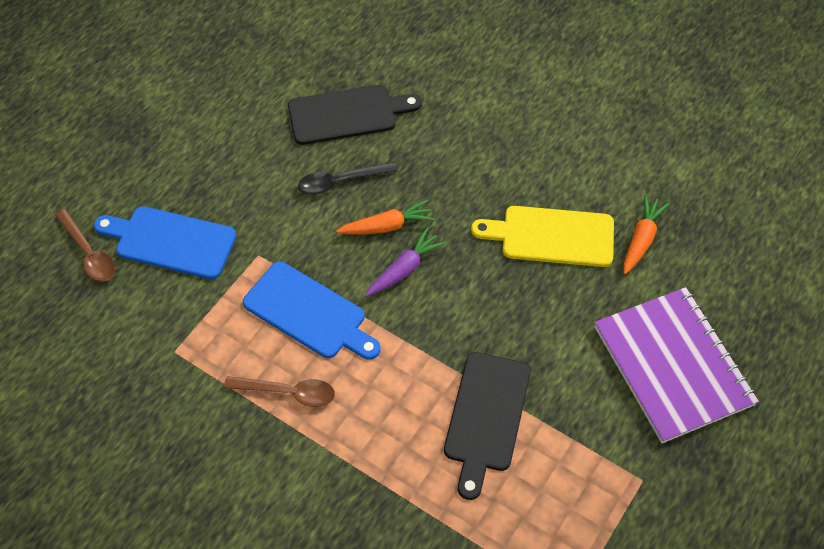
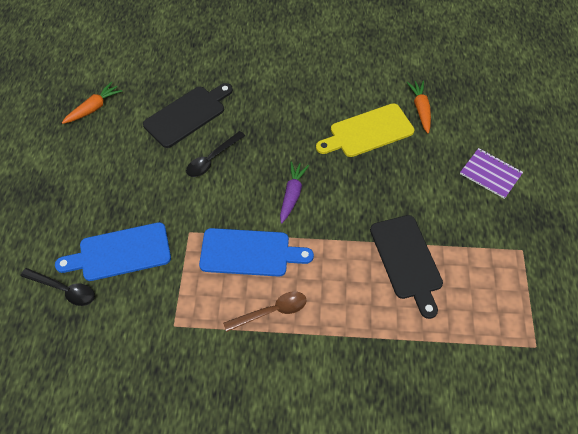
camera: 30 degrees left, 0 degrees up
brown spoon [55,209,115,281] -> black spoon [21,268,95,306]
orange carrot [336,200,435,234] -> orange carrot moved to [62,82,122,124]
purple notebook [594,287,759,443] -> purple notebook [460,148,523,199], size x0.52

